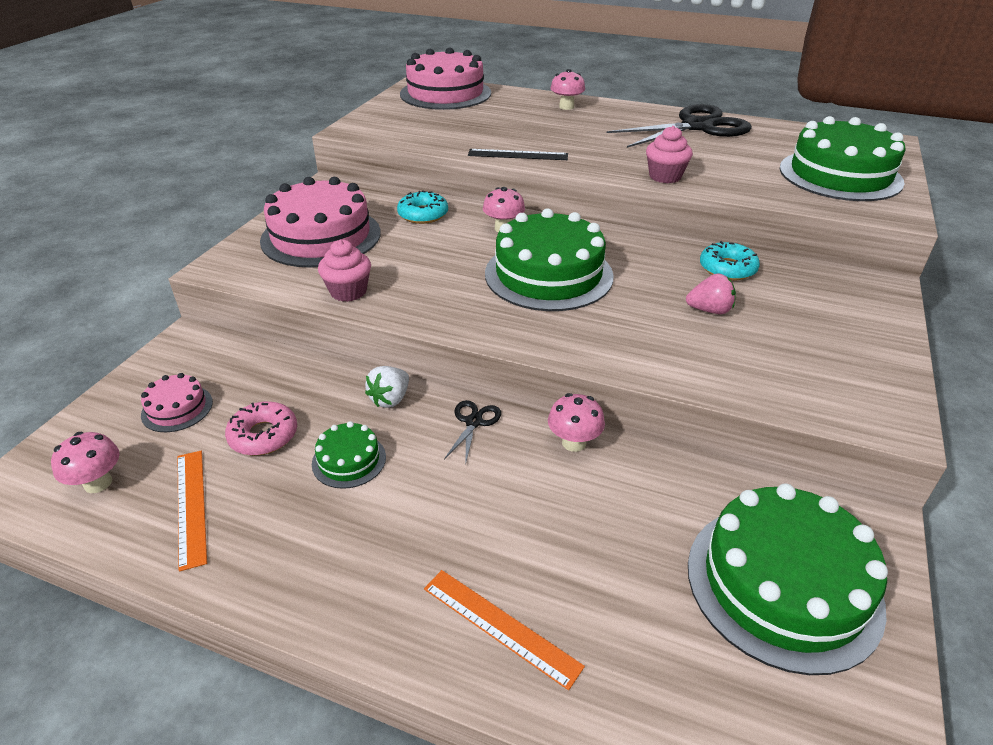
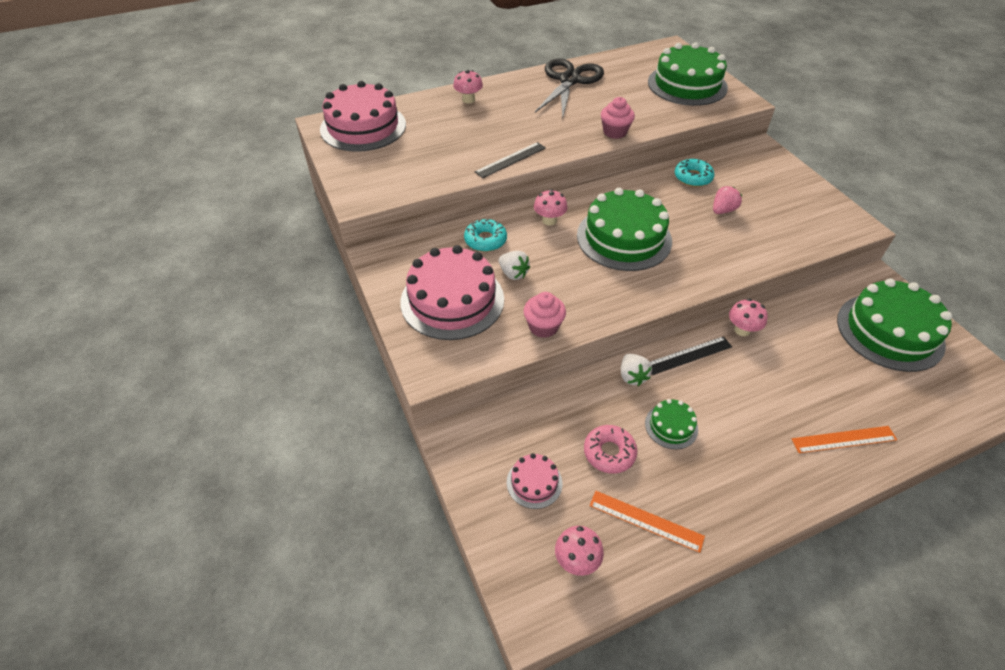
camera: 45 degrees left, 10 degrees up
black scissors [444,400,501,462] -> black ruler [650,336,732,375]
none -> white strawberry [499,251,530,280]

